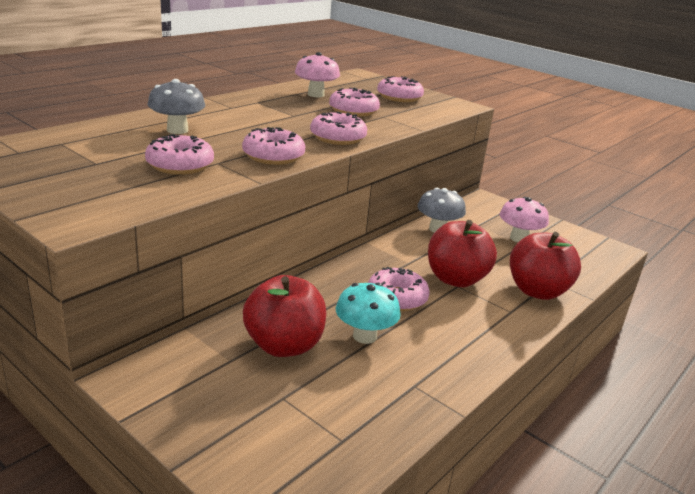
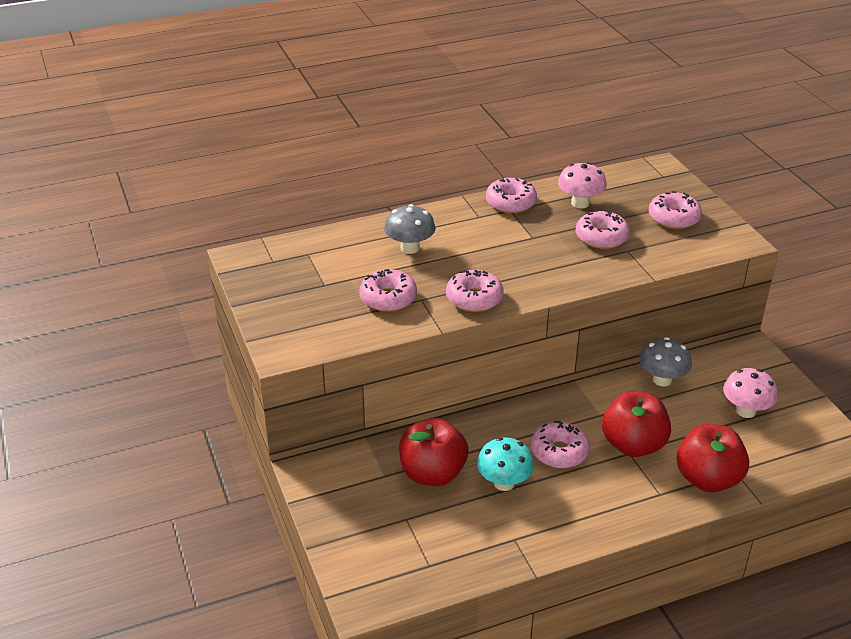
camera: 30 degrees right, 10 degrees up
pink donut [310,112,367,145] -> pink donut moved to [486,178,537,213]

